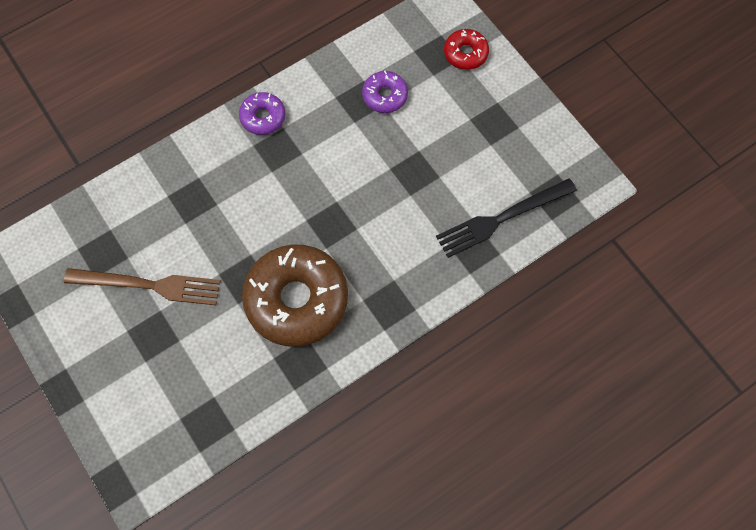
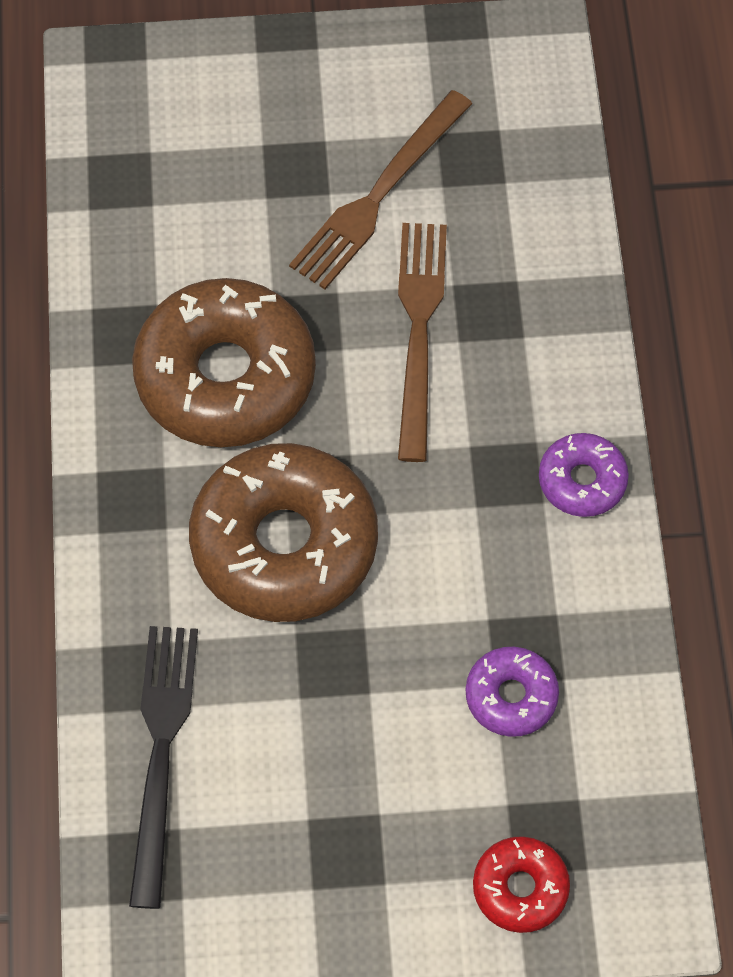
camera: 120 degrees right, 5 degrees down
none -> brown donut [189,443,378,622]
none -> brown fork [398,223,447,462]

